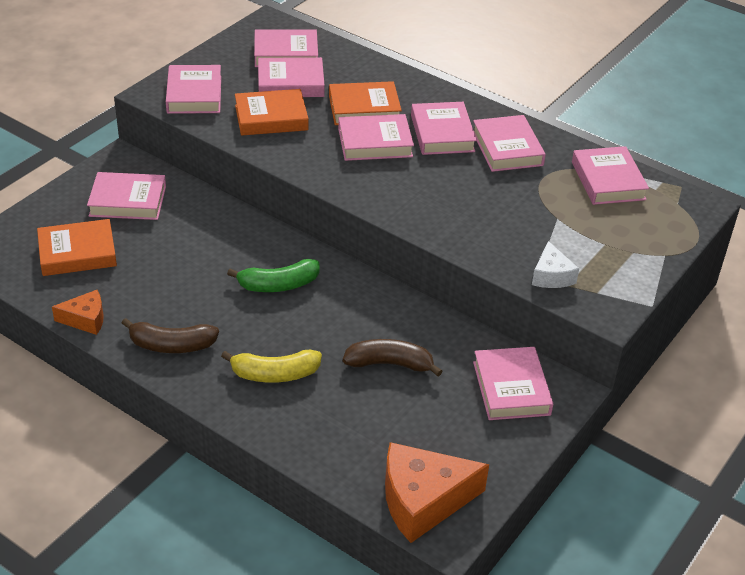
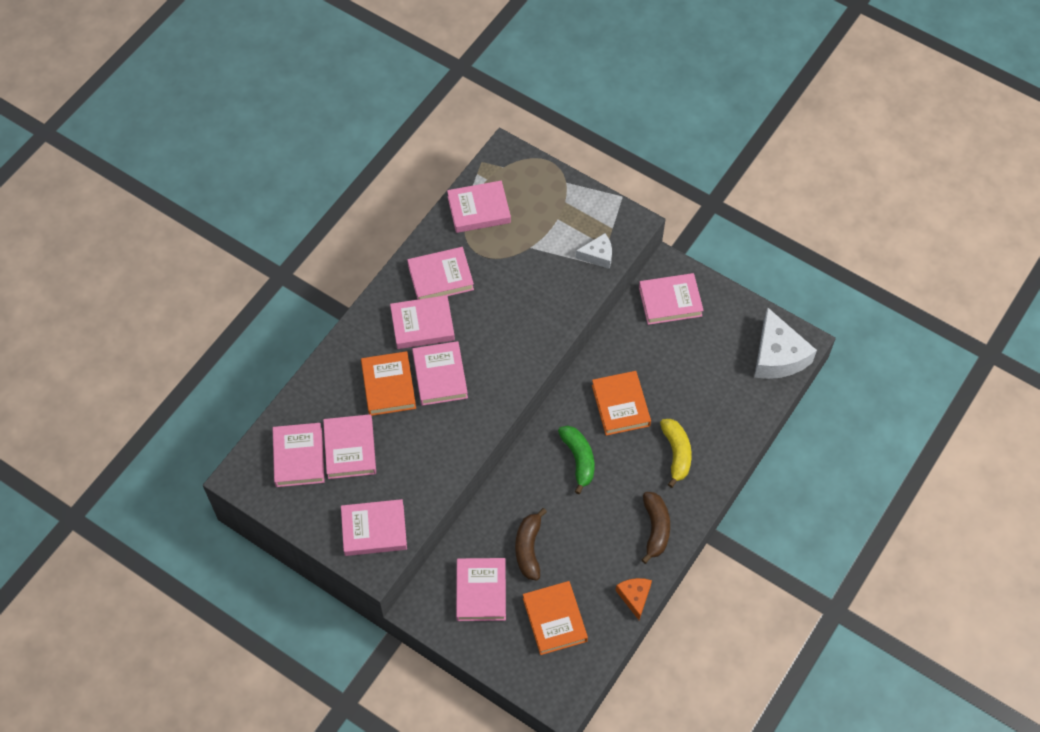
camera: 90 degrees left, 20 degrees up
orange book [235,89,309,136] -> orange book moved to [592,371,651,436]
brown banana [343,339,442,376] -> brown banana moved to [515,508,547,581]
orange cheese [385,442,489,543] -> white cheese [754,307,817,379]

